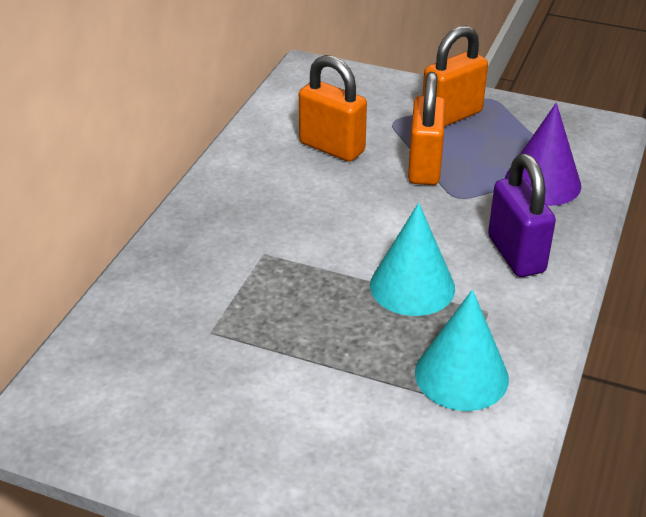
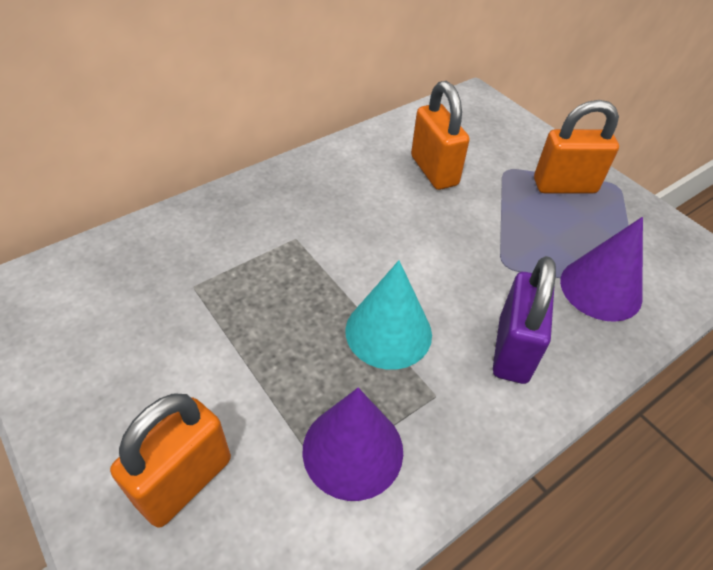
camera: 30 degrees right, 10 degrees up
orange padlock [408,72,446,185] -> orange padlock moved to [110,394,231,528]
turquoise cone [415,290,509,411] -> purple cone [302,388,403,501]

